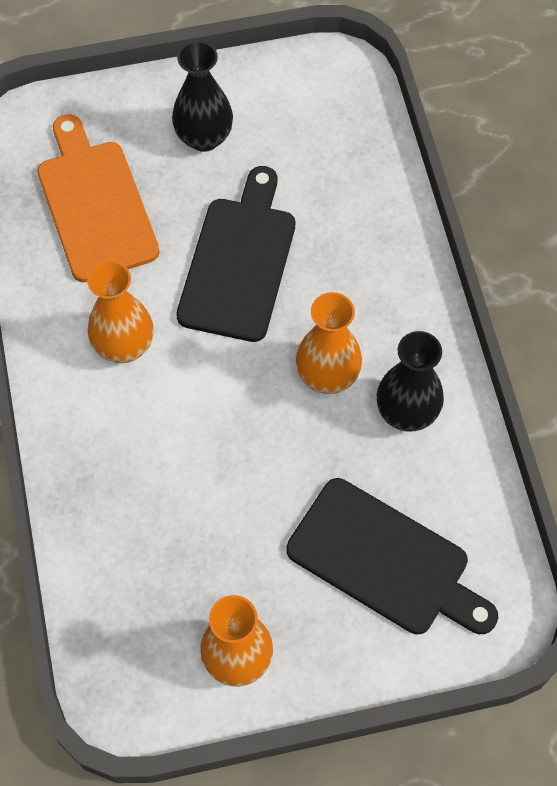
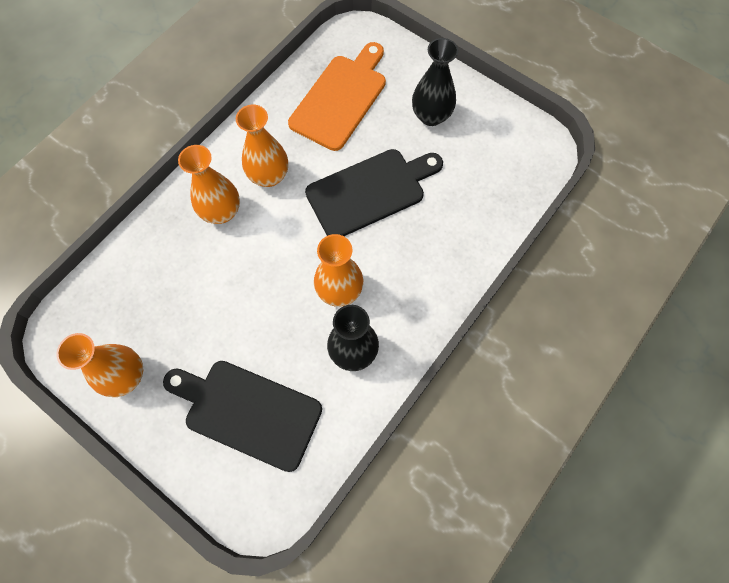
camera: 50 degrees right, 5 degrees up
black cutting board [286,478,498,634] -> black cutting board turned 120 degrees clockwise [163,361,322,472]
none -> orange vase [178,145,240,224]

